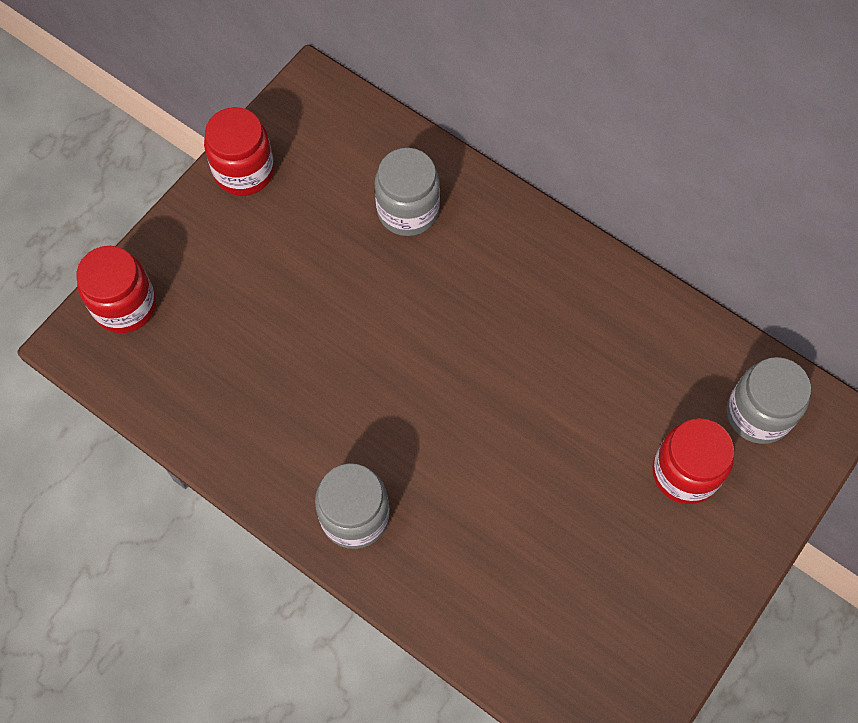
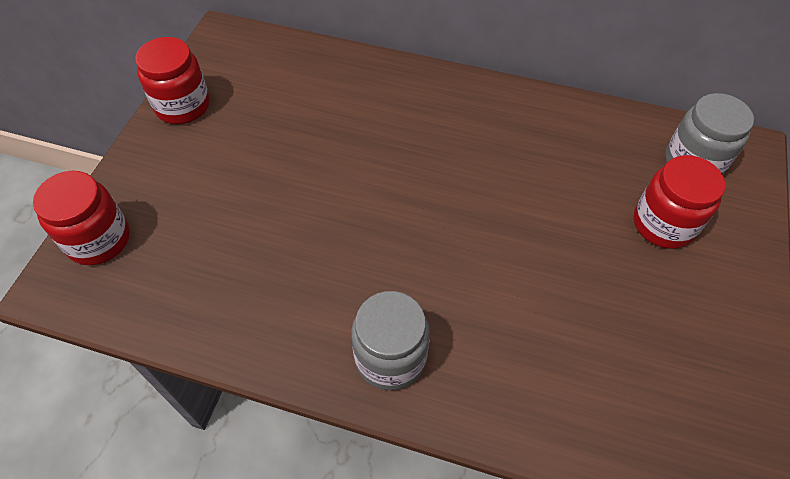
camera: 20 degrees left, 10 degrees down
grey jar [374,148,440,236] -> none

